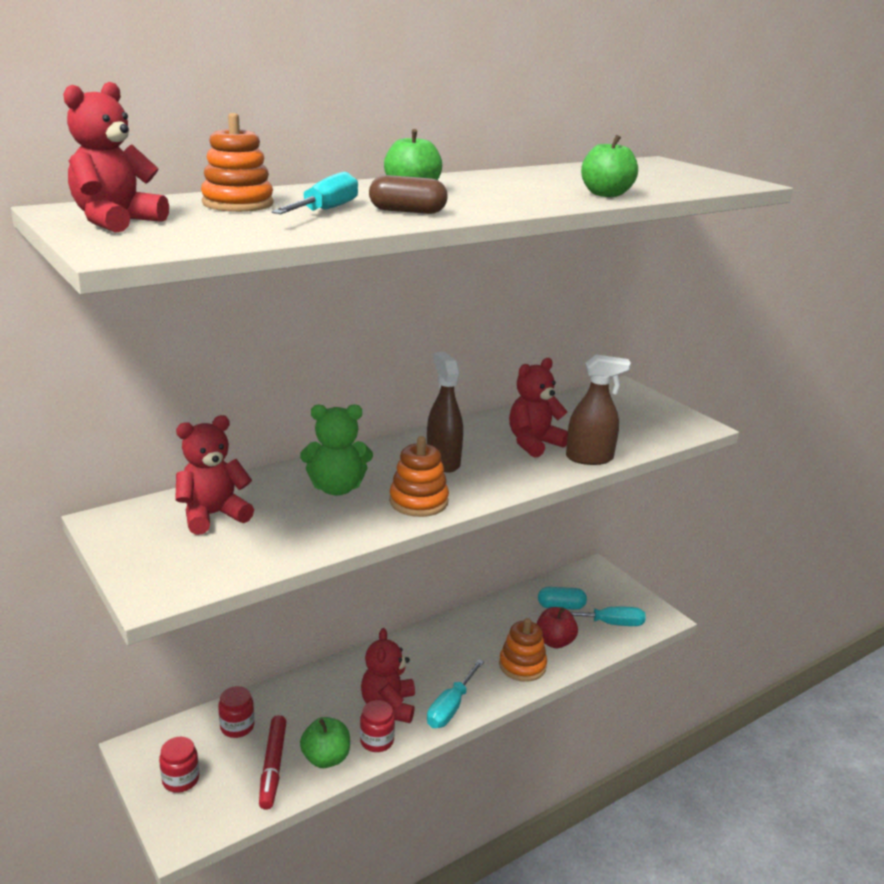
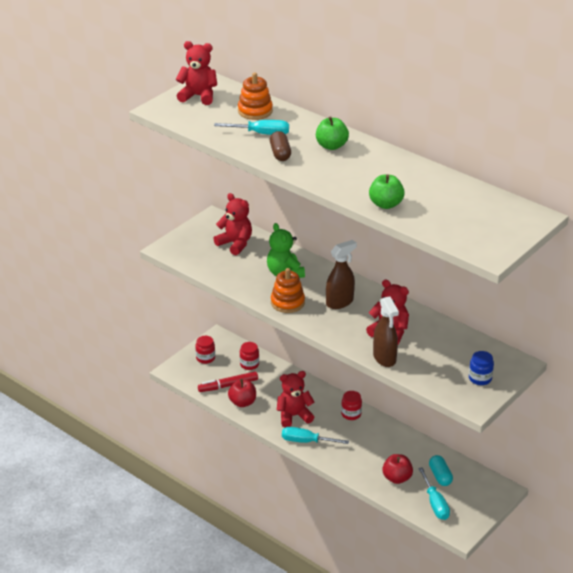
camera: 75 degrees right, 10 degrees up
green apple [300,717,350,768] -> red apple [228,379,256,407]
red jar [360,700,395,752] -> red jar moved to [341,391,362,420]
orange stacking toy [499,618,547,682] -> none
none -> blue jar [469,351,494,385]

